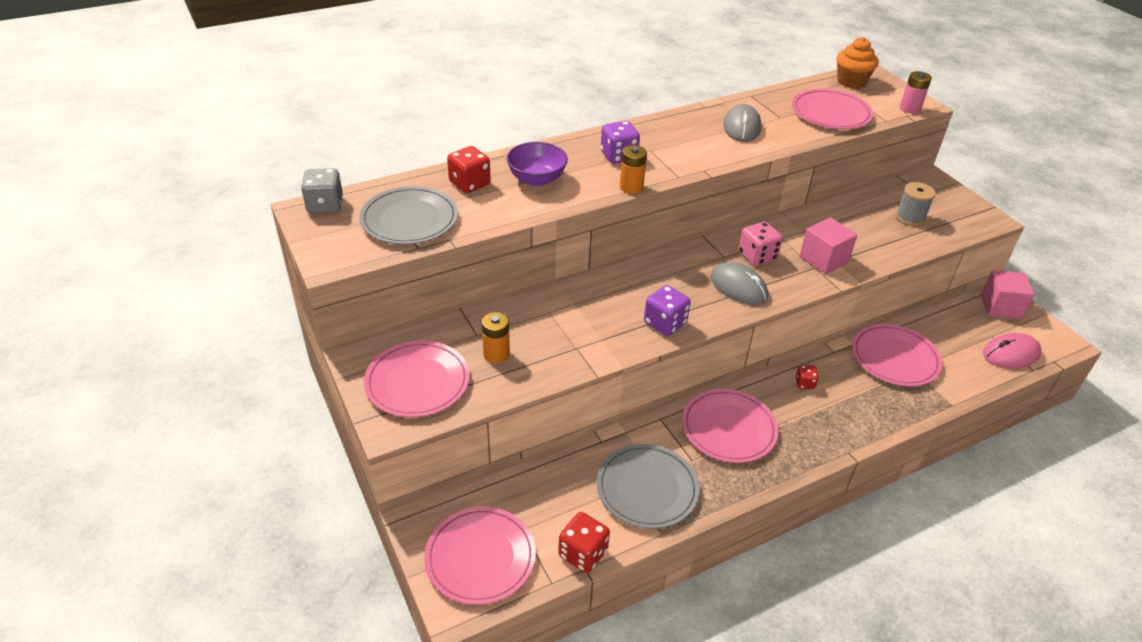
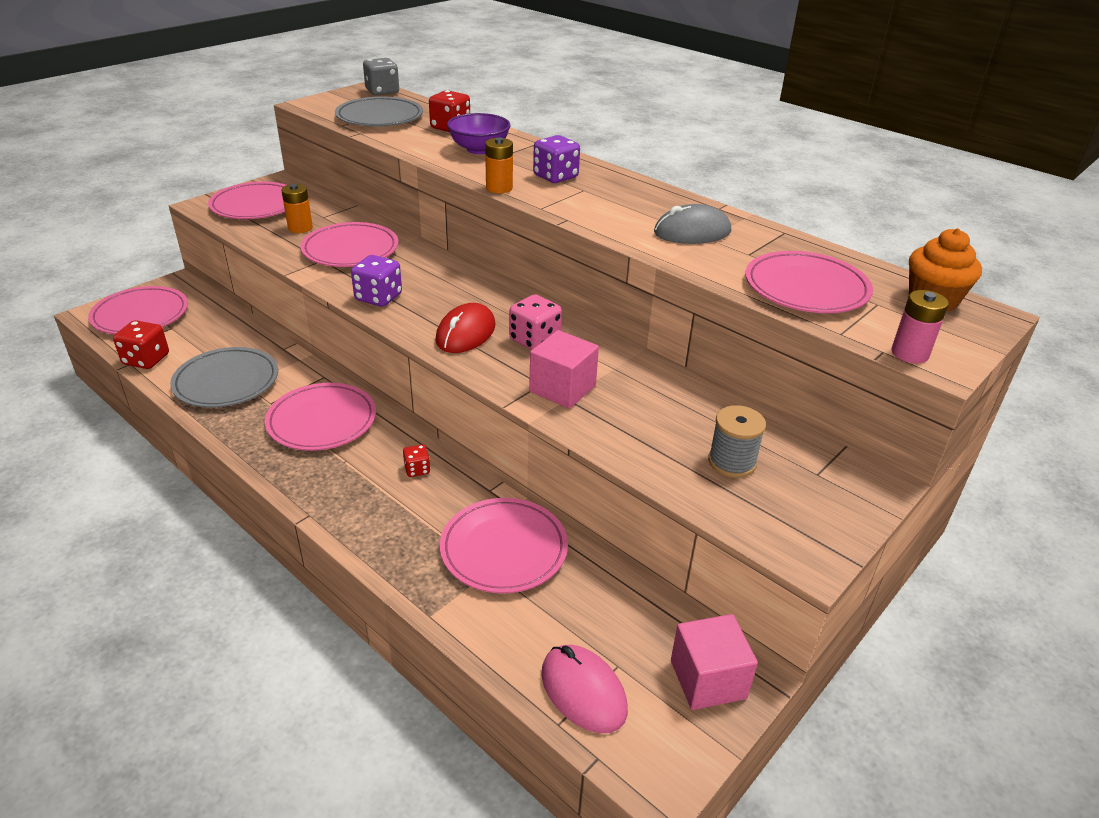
camera: 70 degrees right, 5 degrees down
grey mouse [710,262,768,305] -> red mouse [435,303,495,353]
none -> pink plate [300,222,399,267]

